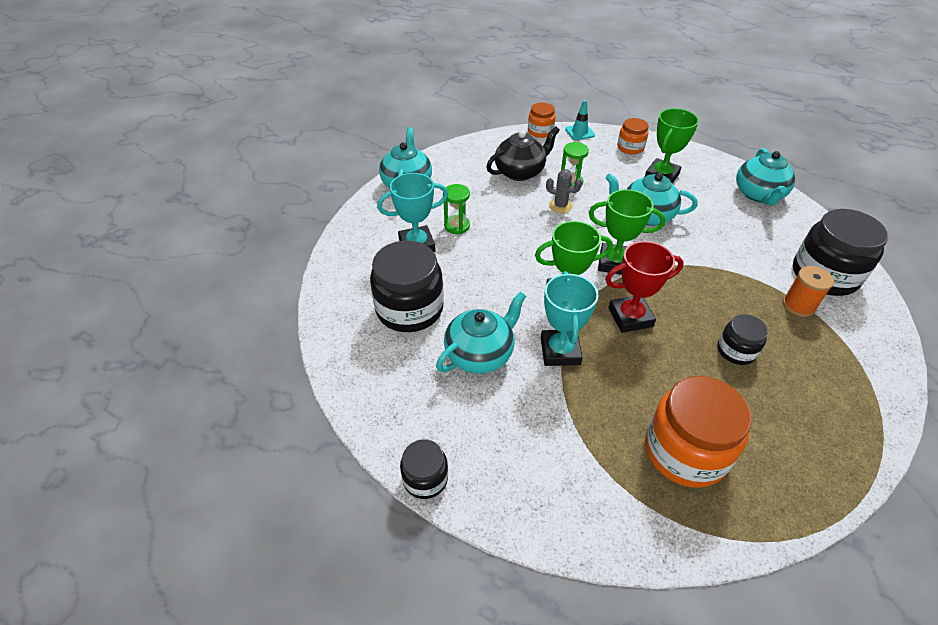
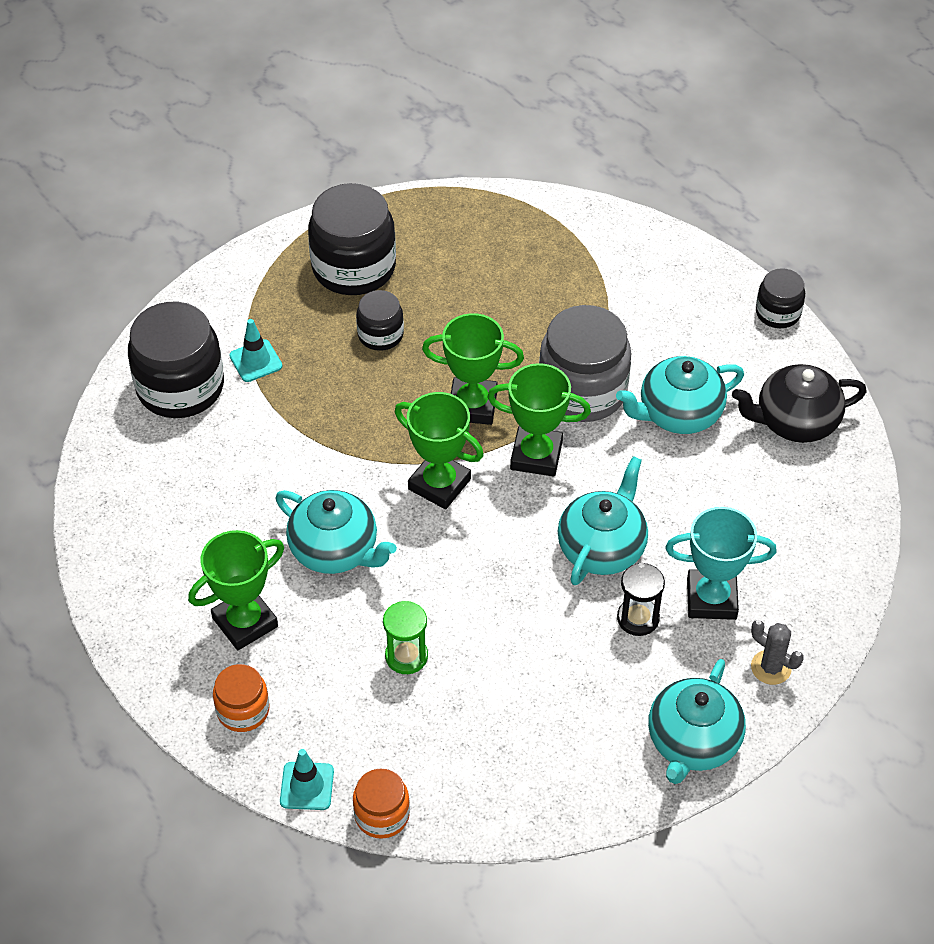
camera: 160 degrees left, 5 degrees up
black jar [370,241,444,332] -> black jar moved to [308,183,396,295]
green hourglass [443,184,470,234] -> black hourglass [617,563,665,636]
black teapot [486,127,560,181] -> black teapot moved to [732,364,867,443]
turquoise trophy [541,271,598,366] -> grey jar [539,305,631,422]
grey cactus [546,169,582,213] -> grey cactus moved to [751,620,804,685]
red trophy [605,241,684,333] -> green trophy [422,313,524,425]
orange jar [645,376,752,488] -> none
turquoise teapot [736,148,795,205] -> turquoise teapot moved to [558,456,648,585]
orange spool [783,266,834,317] -> turquoise traffic cone [229,319,282,382]

